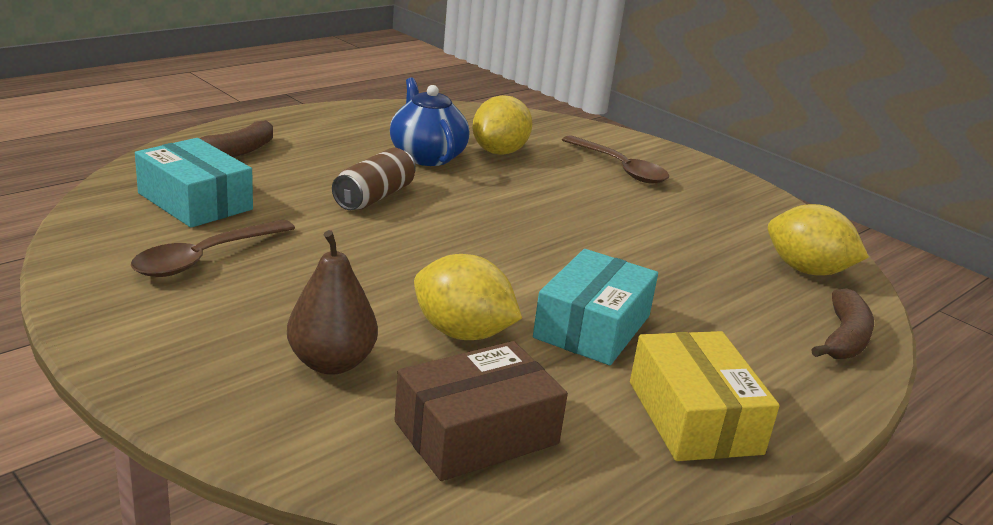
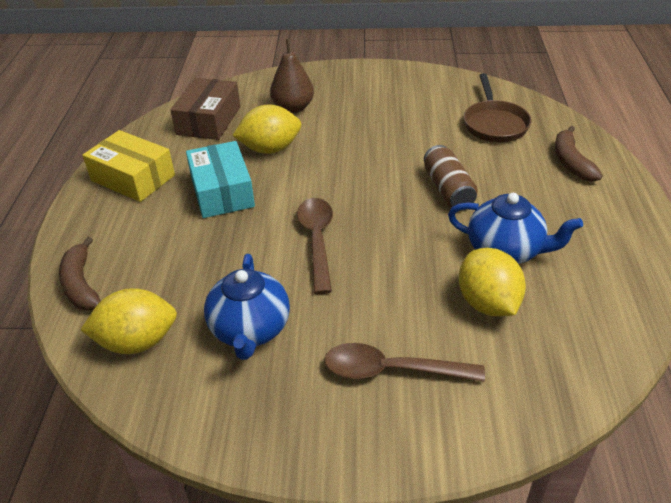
camera: 140 degrees right, 15 degrees up
brown spoon [131,219,295,277] -> brown spoon moved to [297,198,333,294]
turquoise box [135,138,253,228] -> brown pan [464,73,532,142]
none -> blue teapot [204,254,290,360]

